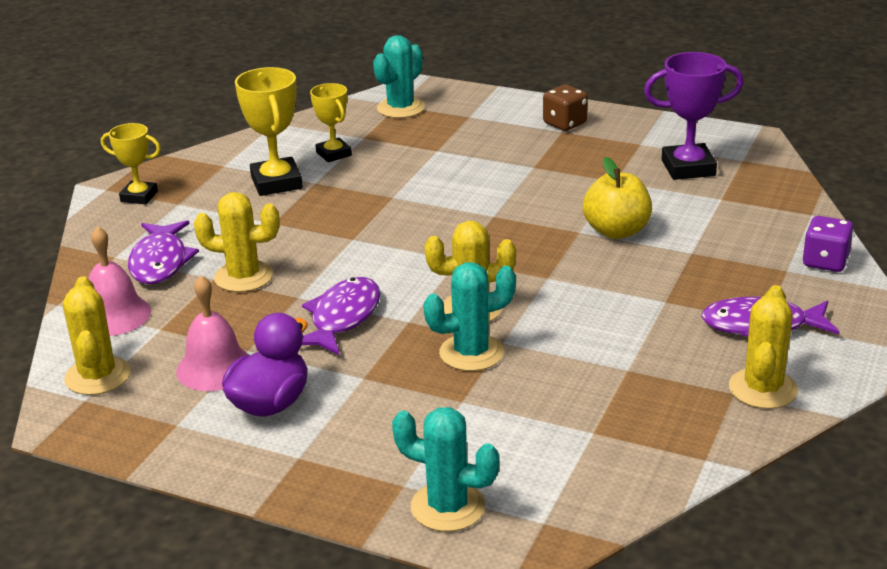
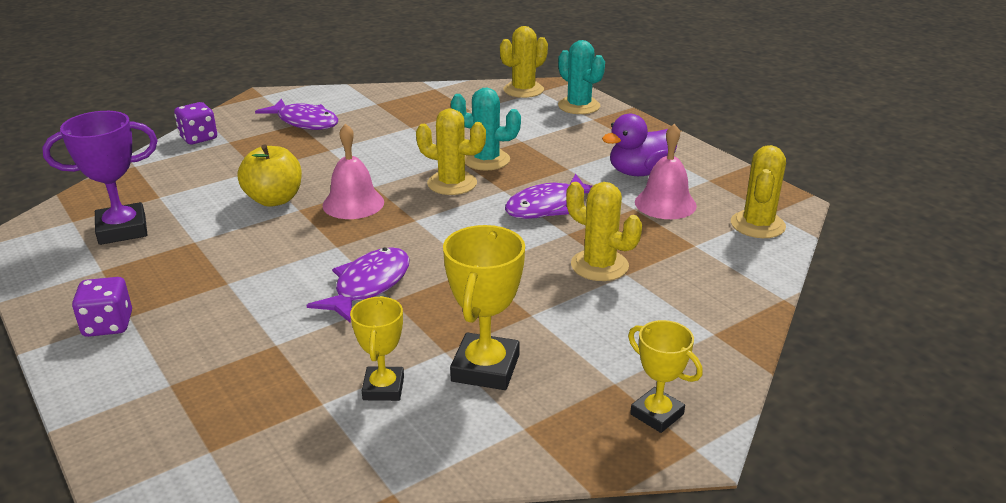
camera: 150 degrees left, 0 degrees up
pink bell [88,226,151,336] -> pink bell moved to [323,123,384,219]
purple fish [128,220,199,284] -> purple fish moved to [306,247,410,323]
turquoise cactus [373,35,425,118] -> none
brown dice [543,84,588,131] -> purple dice [72,277,132,337]
purple trophy [644,52,744,180] -> purple trophy turned 45 degrees counterclockwise [42,111,158,245]
yellow cactus [729,285,798,409] -> yellow cactus moved to [500,26,548,98]

